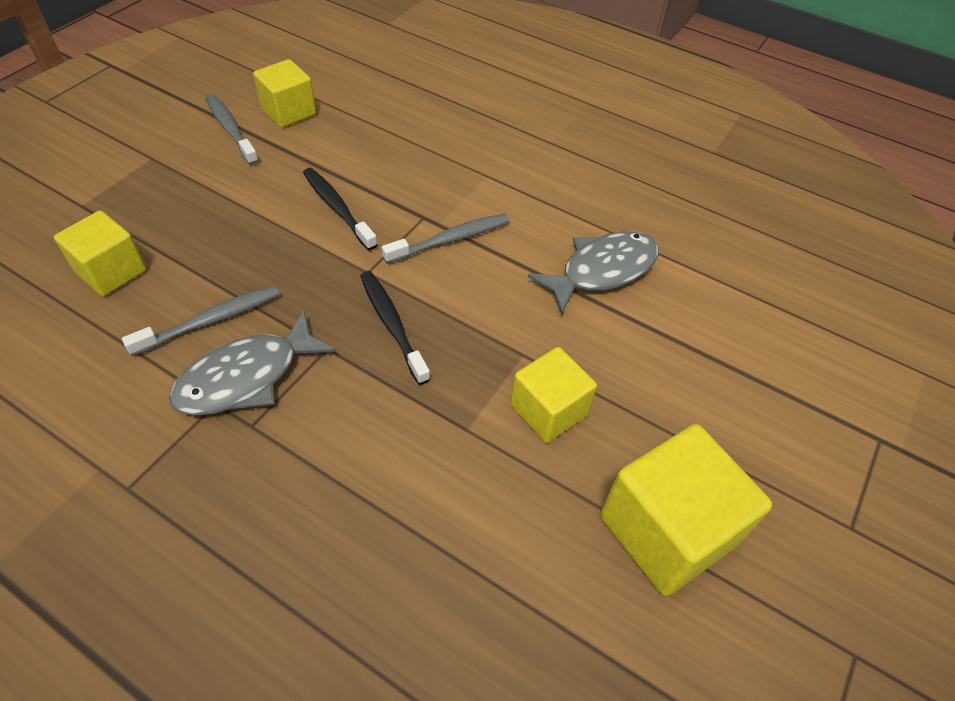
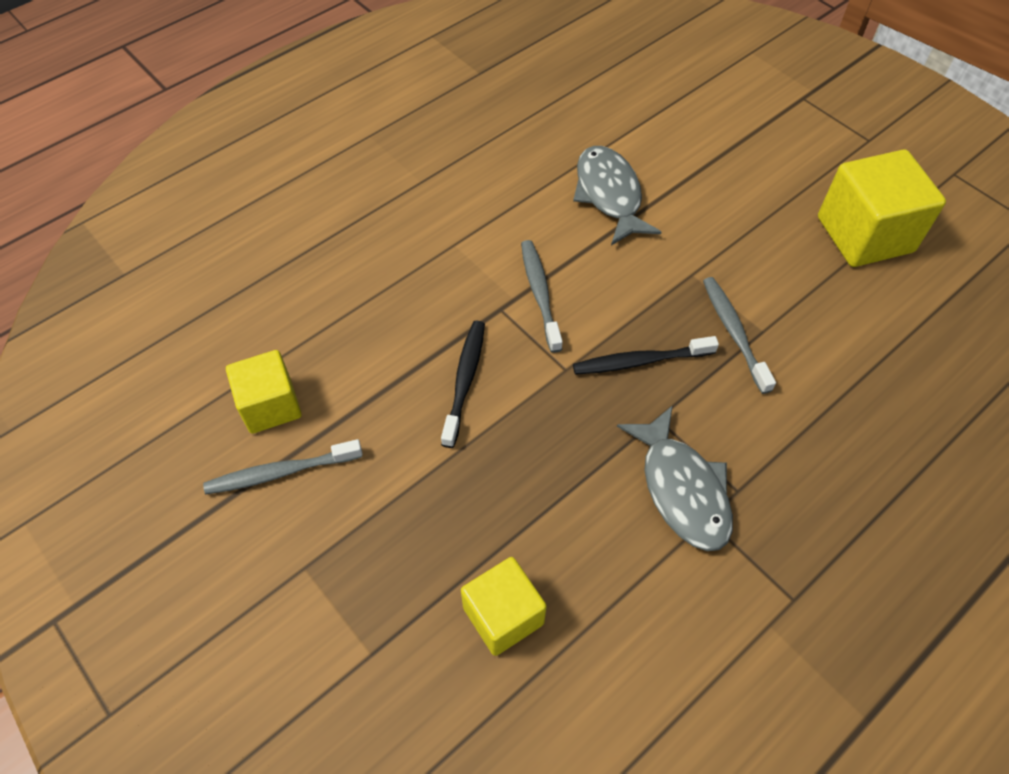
camera: 70 degrees left, 5 degrees up
grey toothbrush [122,285,280,356] -> grey toothbrush moved to [703,277,776,394]
black toothbrush [303,168,377,250] -> black toothbrush turned 120 degrees clockwise [441,321,485,448]
yellow cube [510,347,597,443] -> none

